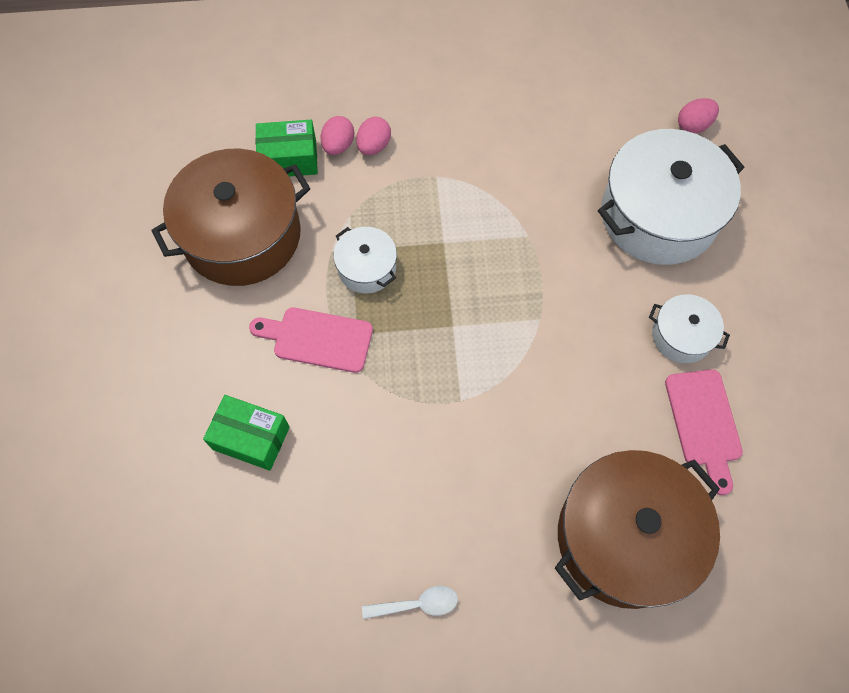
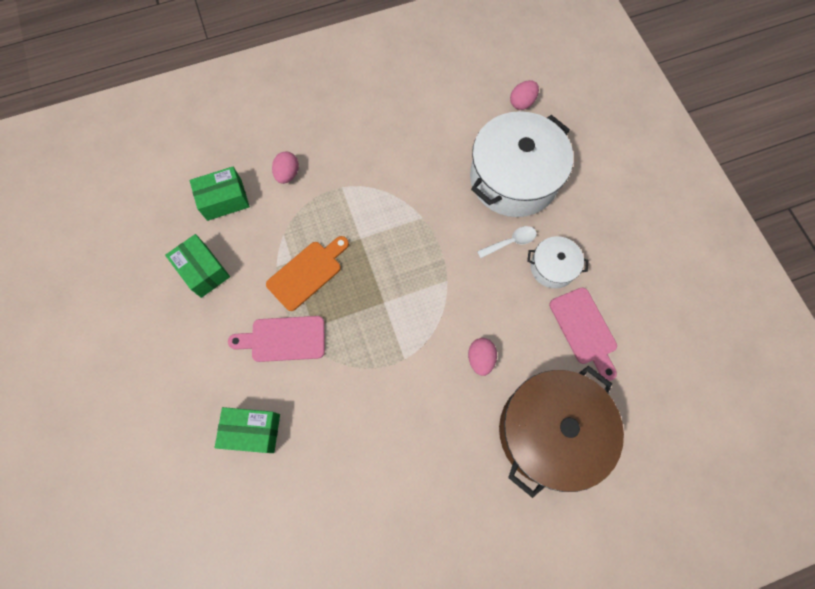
camera: 15 degrees left, 5 degrees up
brown pot [151,149,310,286] -> green box [165,234,230,298]
pink egg [321,116,354,155] -> pink egg moved to [468,338,497,376]
white pot [333,227,397,293] -> orange cutting board [266,236,349,311]
white spoon [362,586,458,619] -> white spoon moved to [477,226,537,258]

